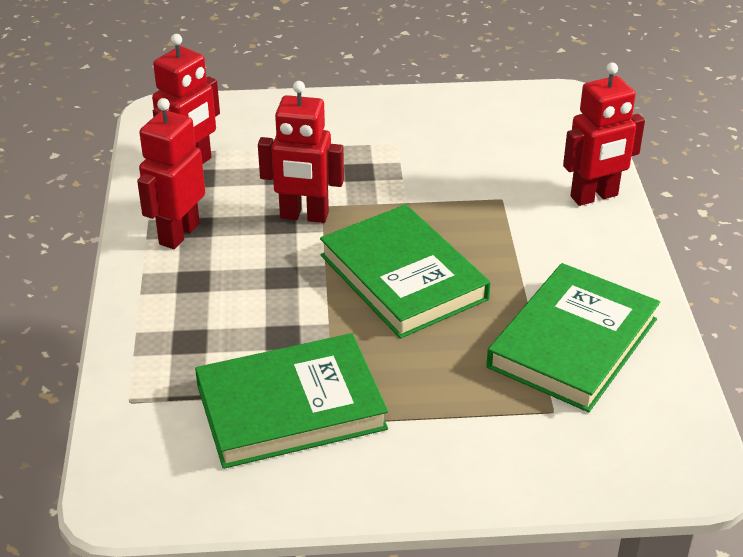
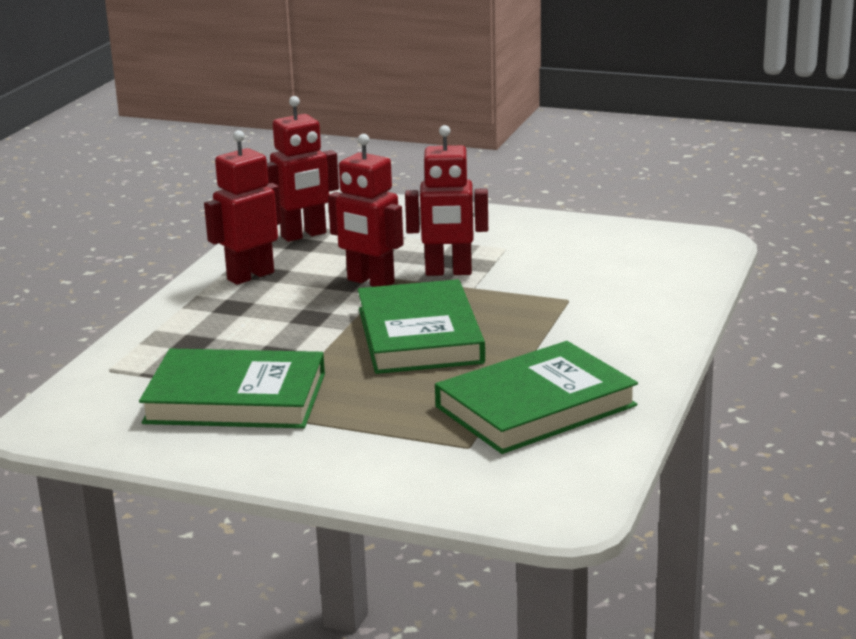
camera: 25 degrees right, 15 degrees down
red robot [563,63,645,206] -> red robot moved to [405,125,488,276]

